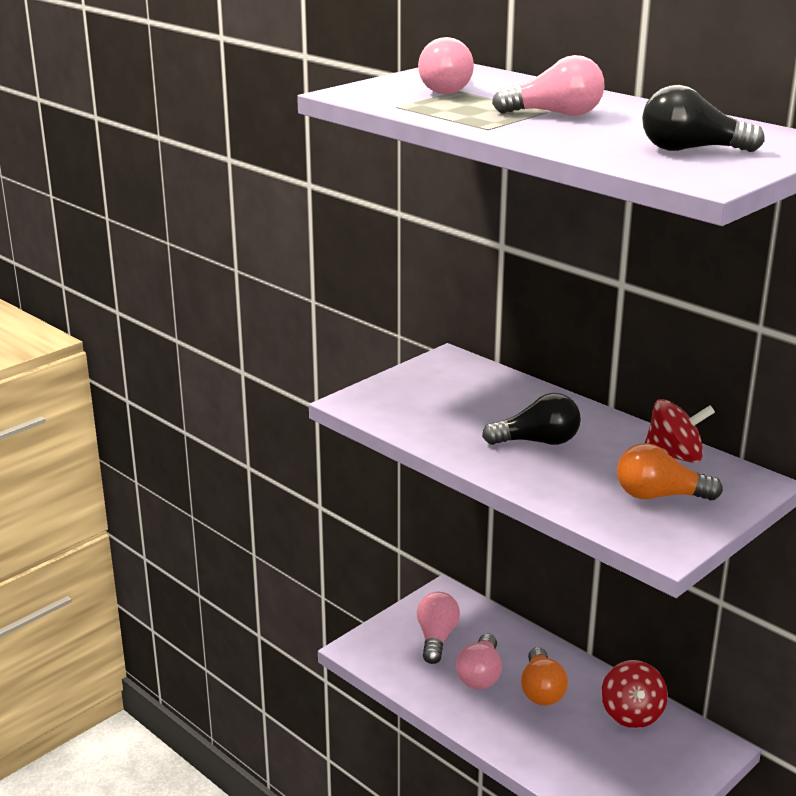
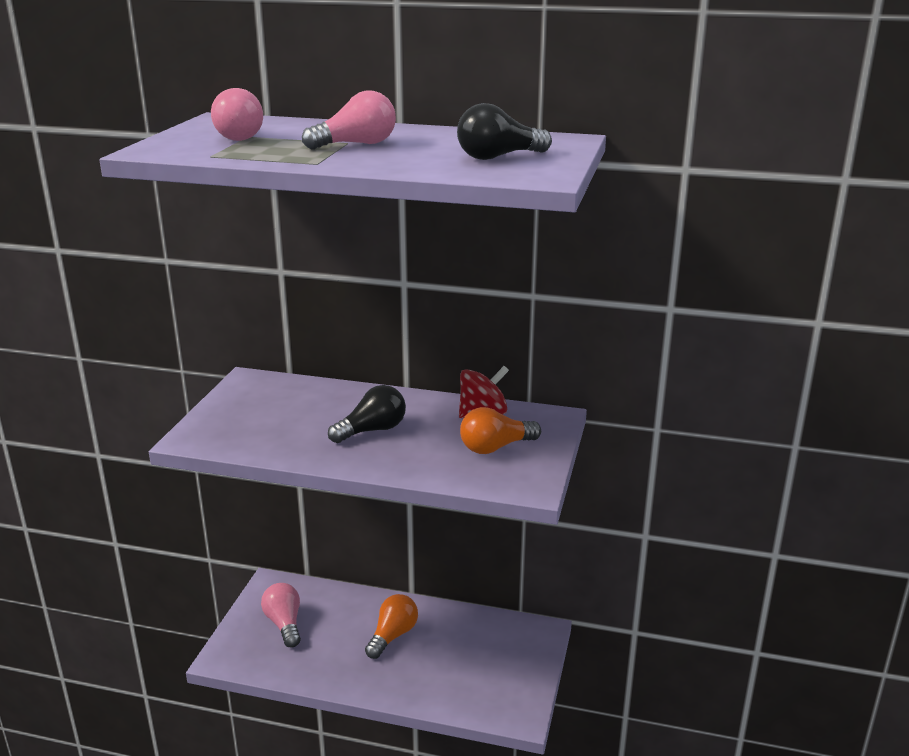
camera: 30 degrees left, 0 degrees up
pink light bulb [456,634,502,690] -> none
orange light bulb [521,647,568,706] -> orange light bulb turned 120 degrees counterclockwise [365,594,418,659]
red spinning top [601,660,668,728] -> none

